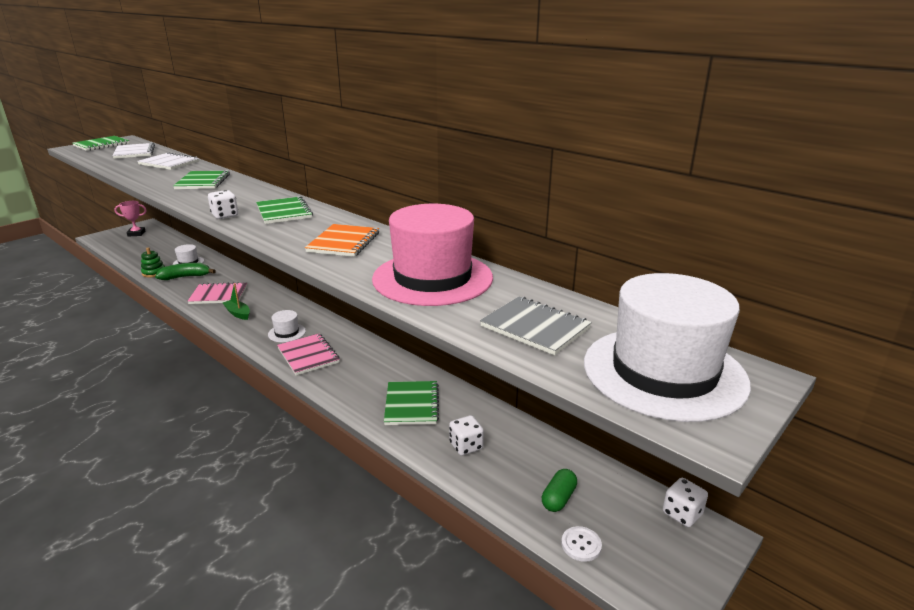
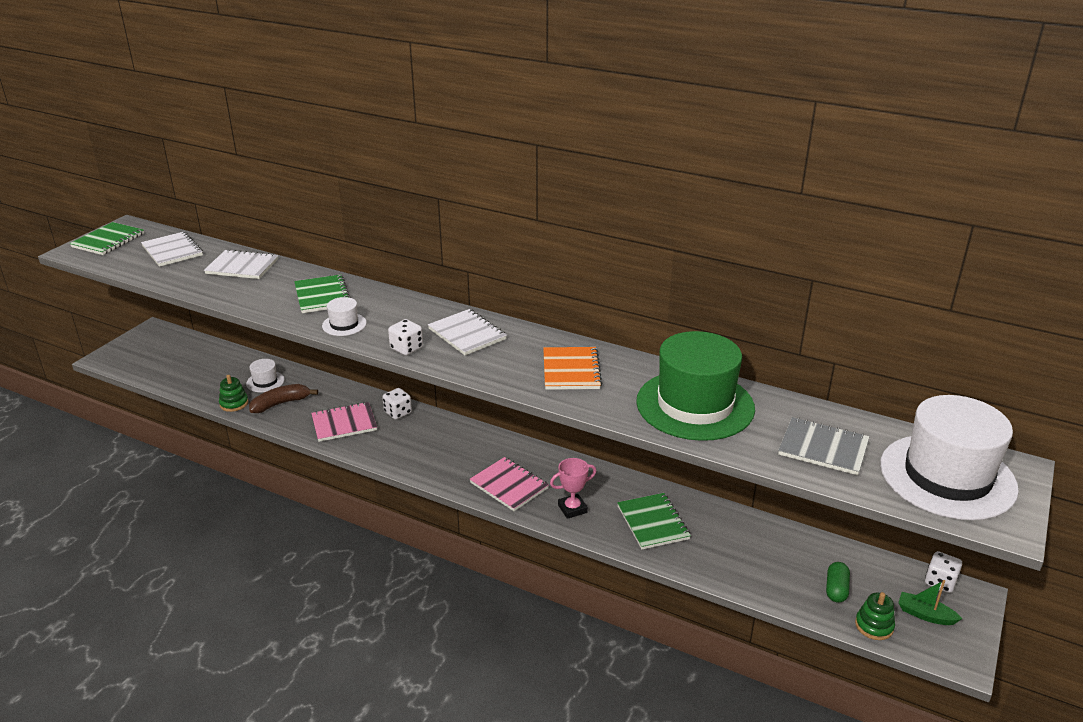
camera: 15 degrees left, 5 degrees up
pink trophy [114,201,147,237] -> pink trophy moved to [550,458,596,519]
green banana [155,263,216,280] -> brown banana [249,384,318,413]
green boat [223,283,250,320] -> green boat moved to [898,580,962,625]
green notebook [256,196,313,224] -> white notebook [428,309,507,355]
white hat [268,310,306,343] -> white hat moved to [322,297,367,336]
pink hat [372,204,493,306] -> green hat [636,331,755,441]
white dice [449,415,484,456] -> white dice moved to [382,388,412,420]
white button [561,526,602,562] -> green stacking toy [855,592,895,640]

